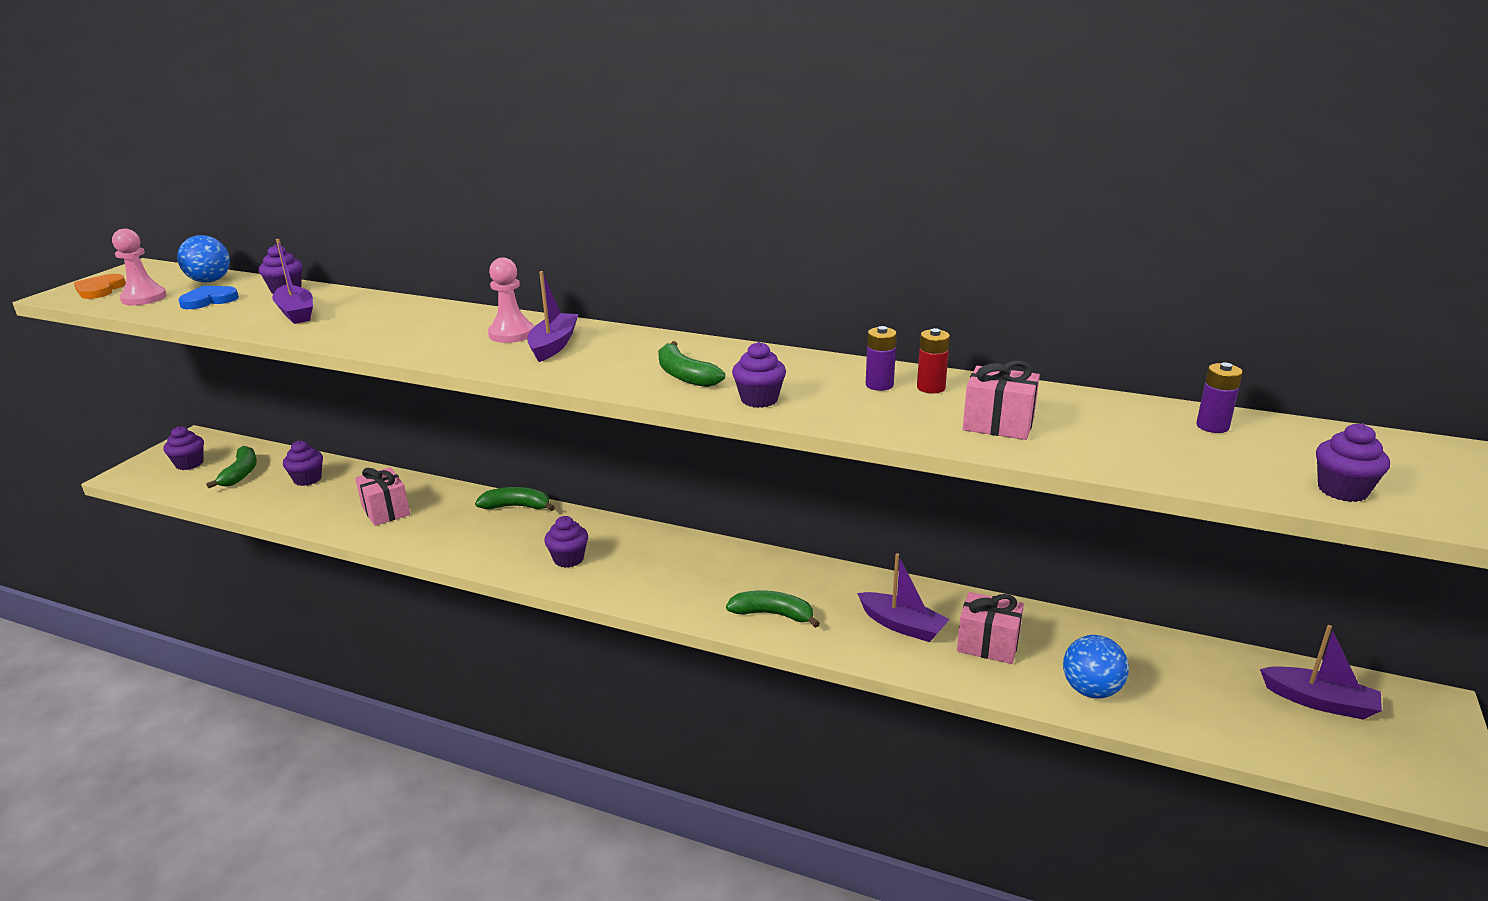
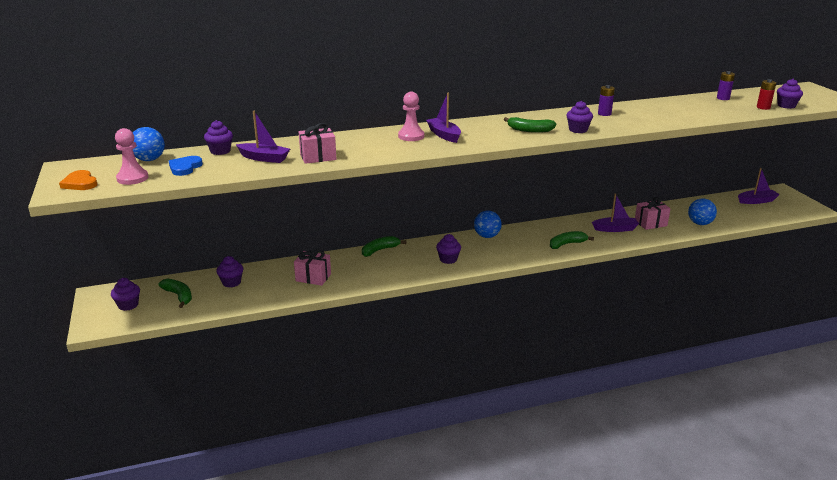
camera: 40 degrees left, 0 degrees up
red battery [917,328,950,394] -> red battery moved to [757,79,776,110]
pink gift [963,361,1040,440] -> pink gift moved to [299,123,336,164]
none -> blue ball [474,210,502,238]

